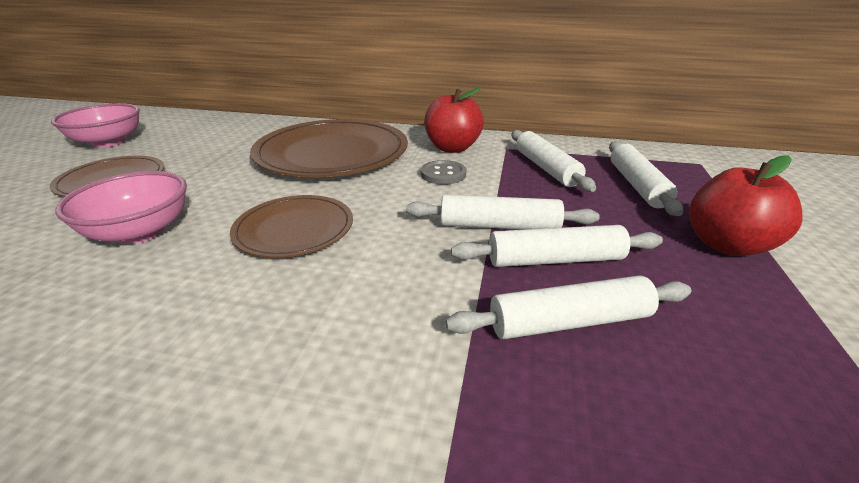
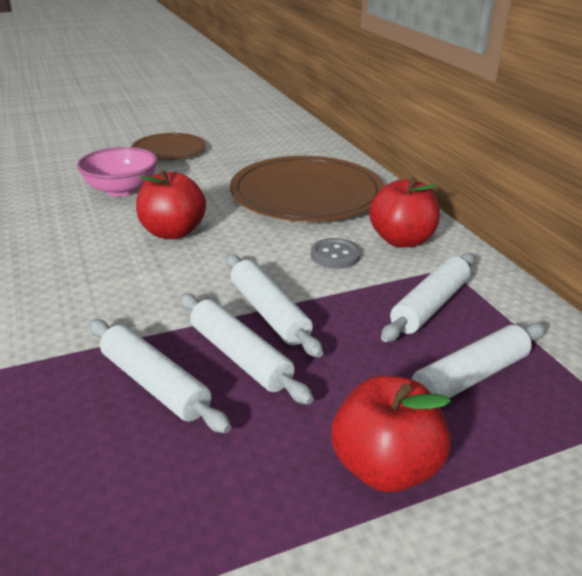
camera: 55 degrees right, 0 degrees up
pink bowl [51,103,140,148] -> none
brown plate [230,195,353,258] -> red apple [136,169,206,239]

